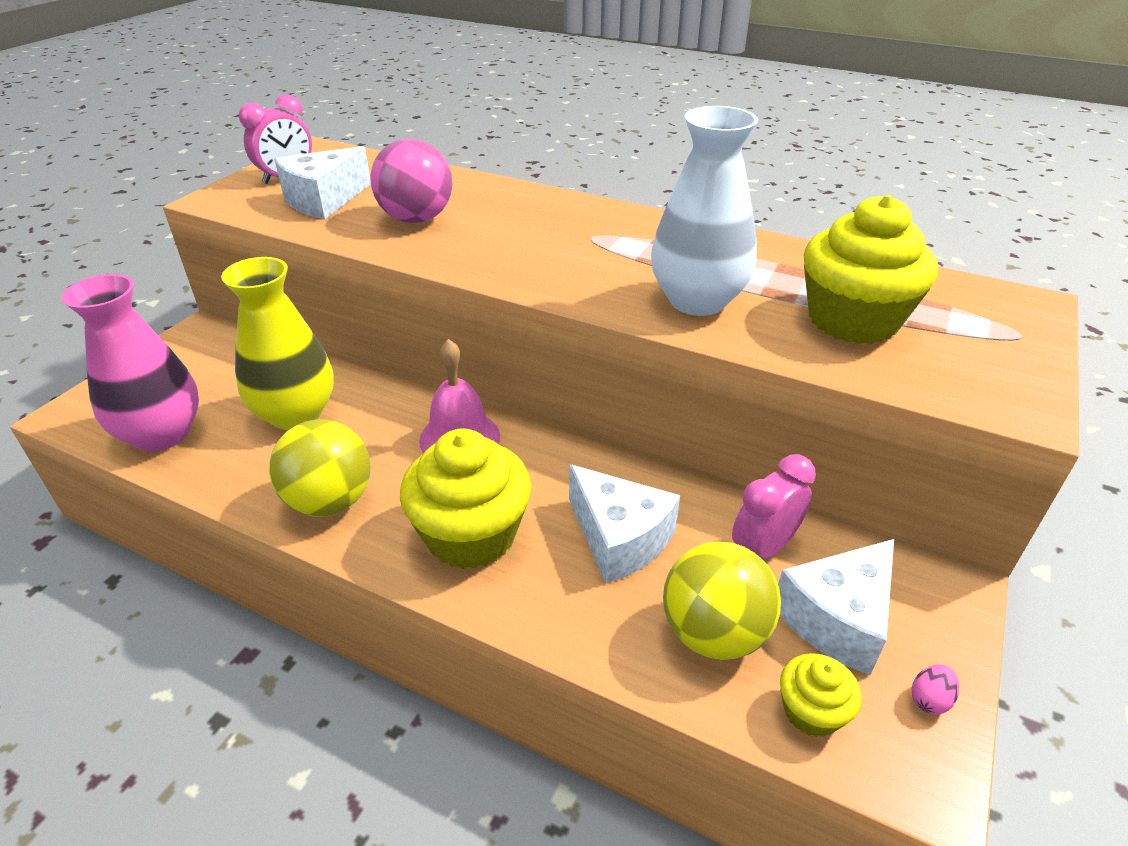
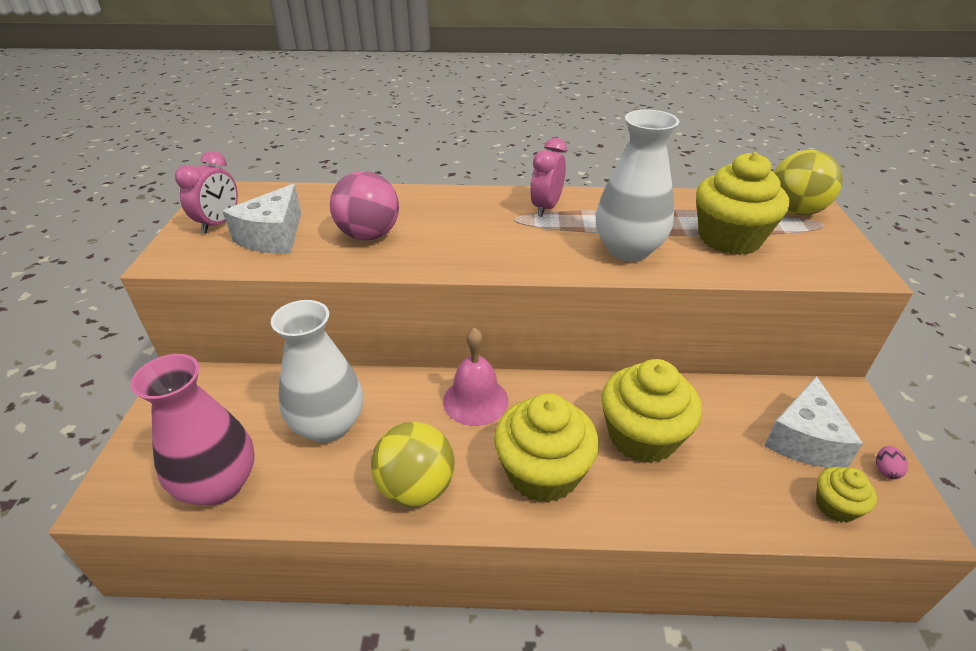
camera: 25 degrees left, 0 degrees up
yellow vase [221,257,334,430] -> white vase [271,300,363,443]
white cheese [569,464,680,584] -> yellow cupcake [602,359,702,463]
yellow ball [663,541,781,660] -> yellow ball moved to [774,150,843,215]
pink clock [732,454,816,560] -> pink clock moved to [530,138,567,217]

